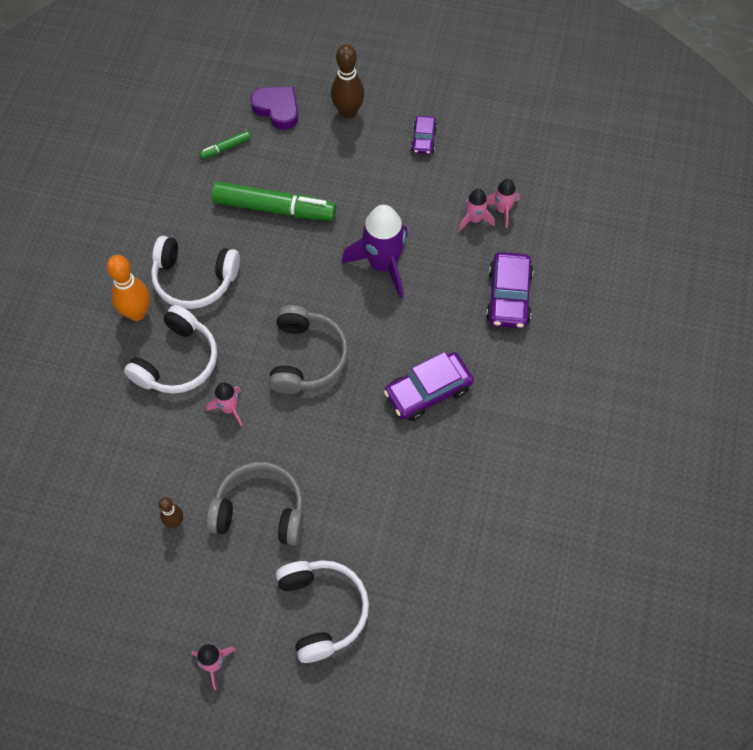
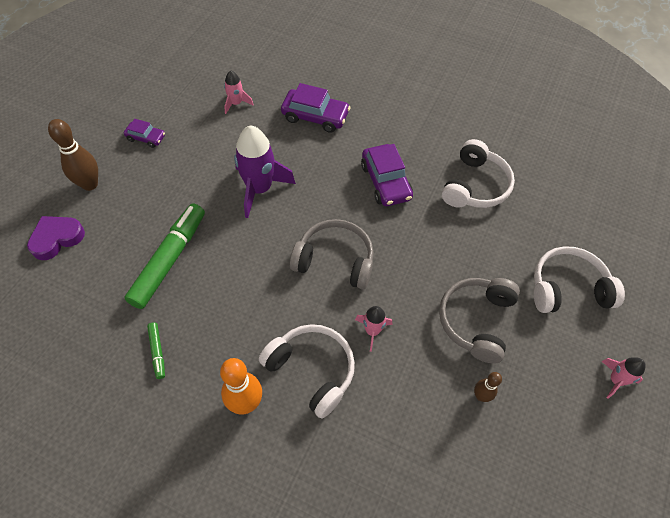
camera: 80 degrees left, 5 degrees down
white headphones [151,236,240,309] -> white headphones moved to [442,139,515,208]
green marker [199,131,251,159] -> green marker moved to [147,322,165,379]
pink rocket [458,189,495,232] -> none

